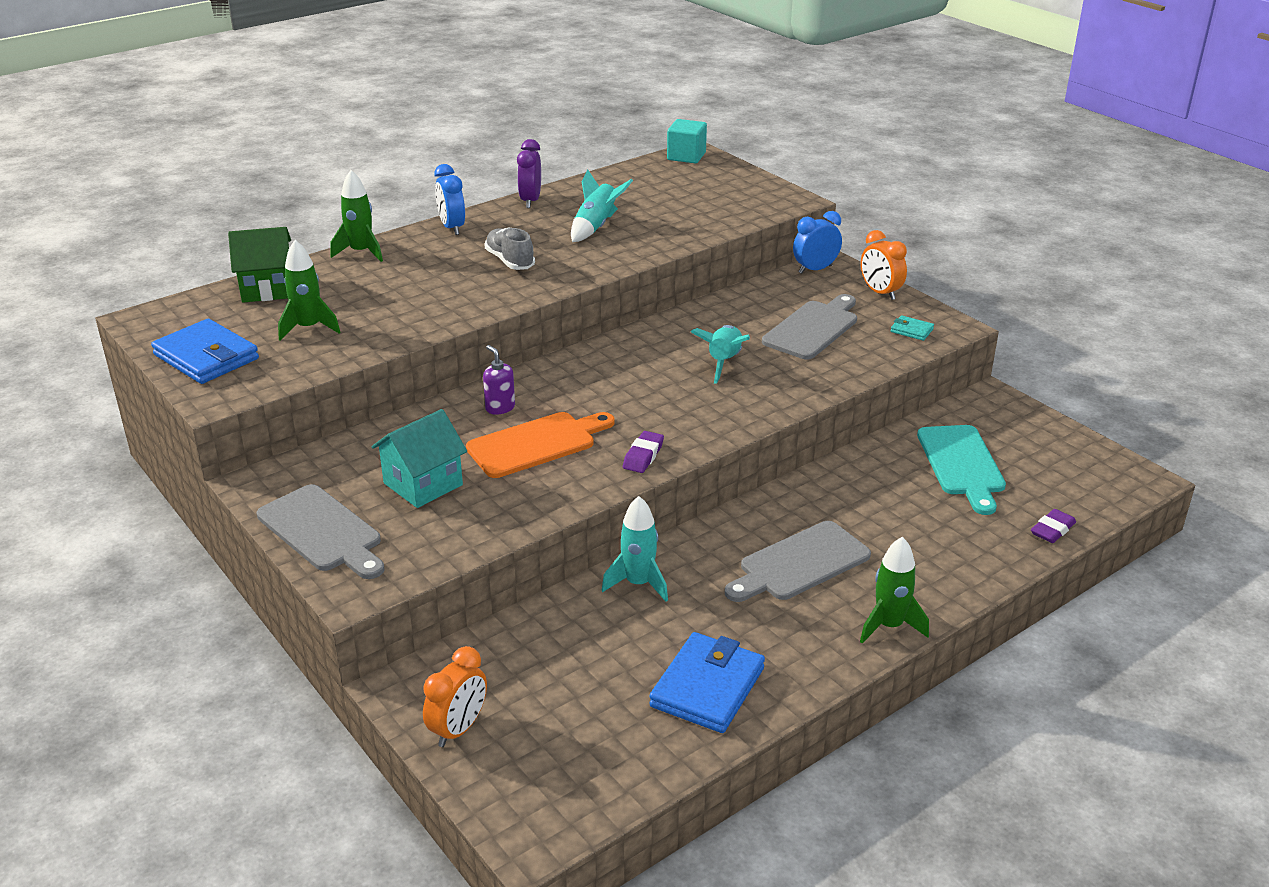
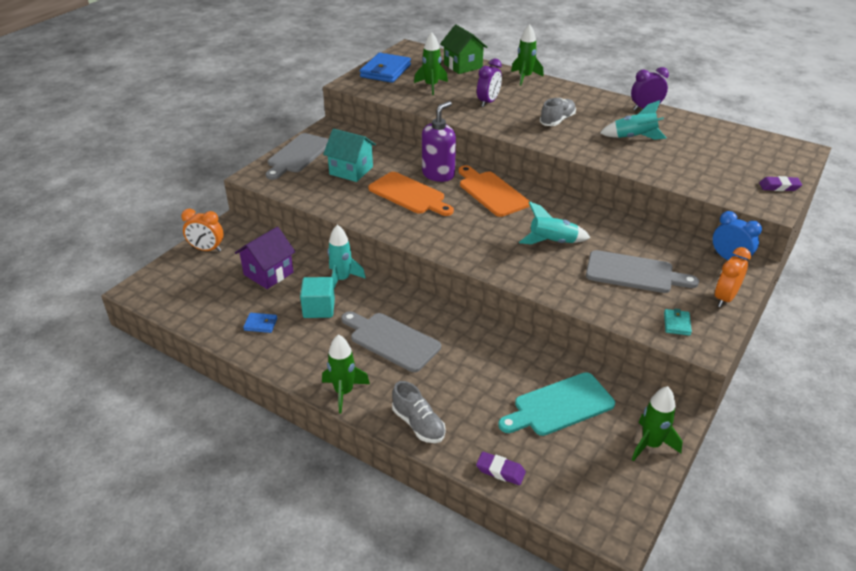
camera: 70 degrees right, 5 degrees up
blue clock [435,164,465,235] -> none
purple soap dispenser [483,345,515,415] -> purple soap dispenser [422,101,456,182], size x1.80
purple eraser [623,431,664,473] -> purple eraser moved to [759,176,802,191]
blue wallet [649,632,765,733] -> blue wallet [243,313,277,333], size x0.46
turquoise cube [667,119,707,164] -> turquoise cube moved to [300,277,335,318]
none -> purple house [235,227,296,289]
none -> grey shoe [392,381,446,443]
none -> orange cutting board [459,165,530,217]
none -> purple clock [477,59,502,107]
none -> green rocket [632,386,683,461]

